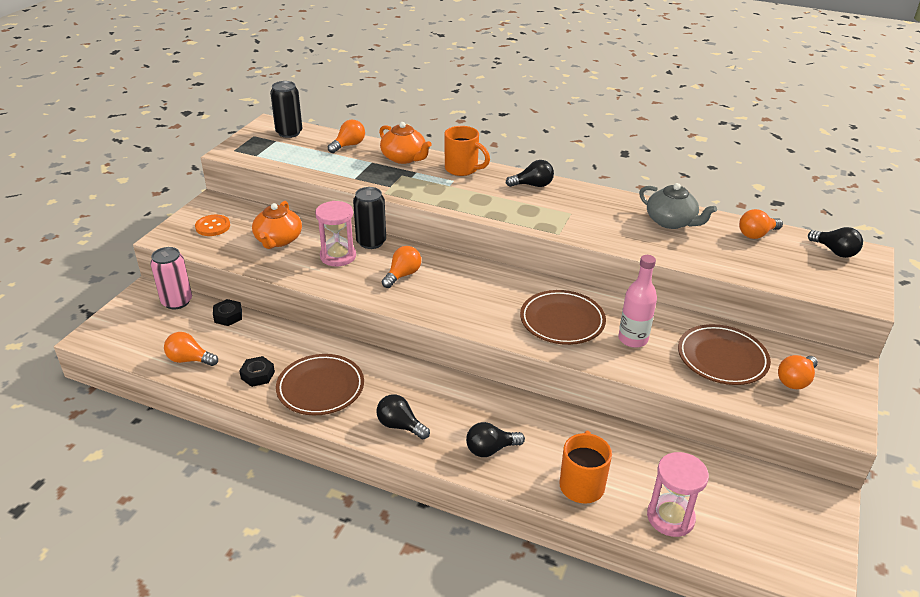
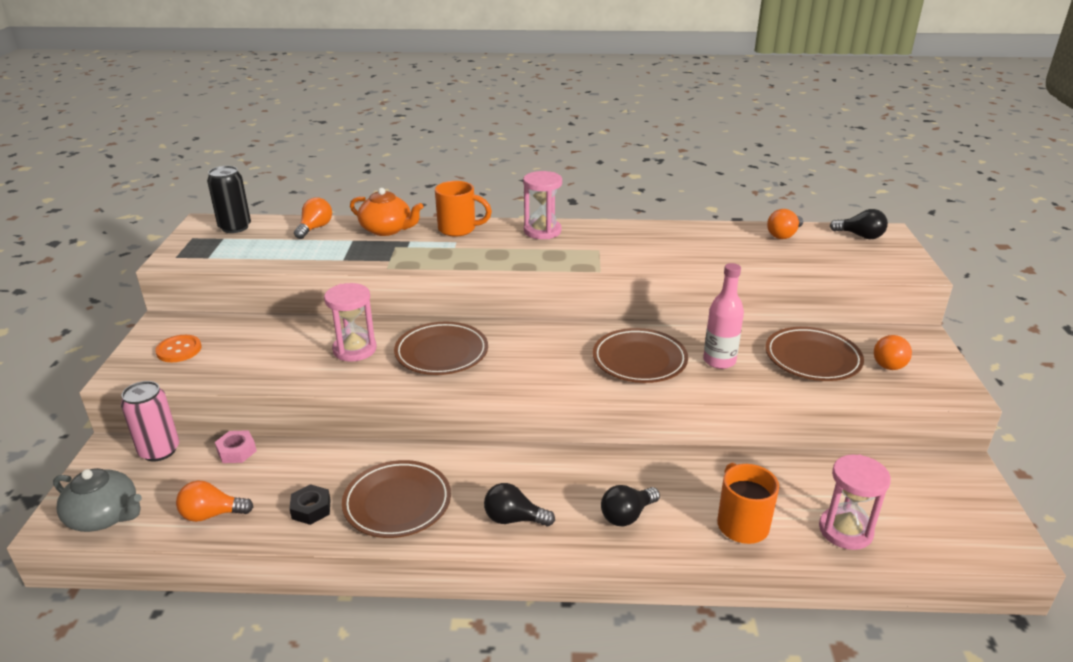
camera: 20 degrees left, 5 degrees down
black nut [213,299,242,326] -> pink nut [215,430,257,463]
orange teapot [252,201,302,249] -> none
black can [353,187,386,249] -> none
orange light bulb [382,246,421,288] -> brown plate [394,322,488,375]
black light bulb [506,160,554,187] -> pink hourglass [523,171,562,239]
grey teapot [639,183,717,229] -> grey teapot moved to [53,468,142,532]

